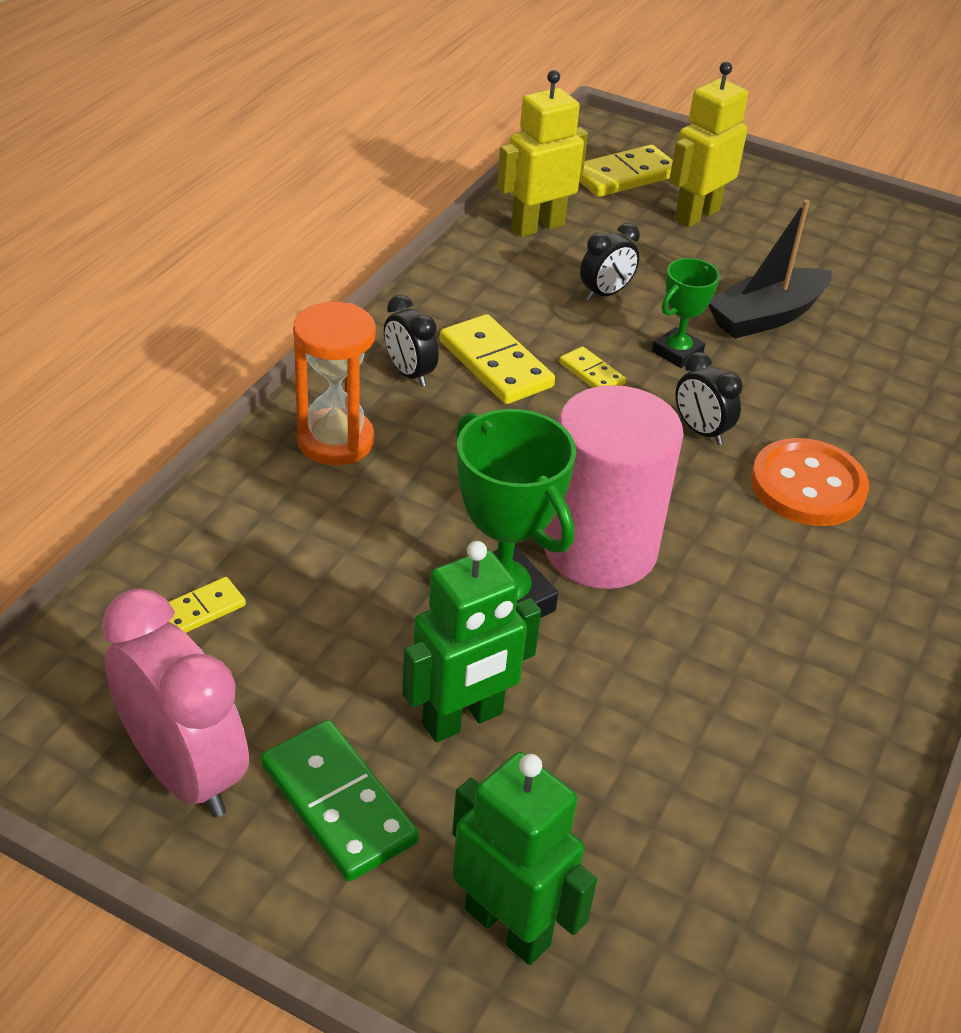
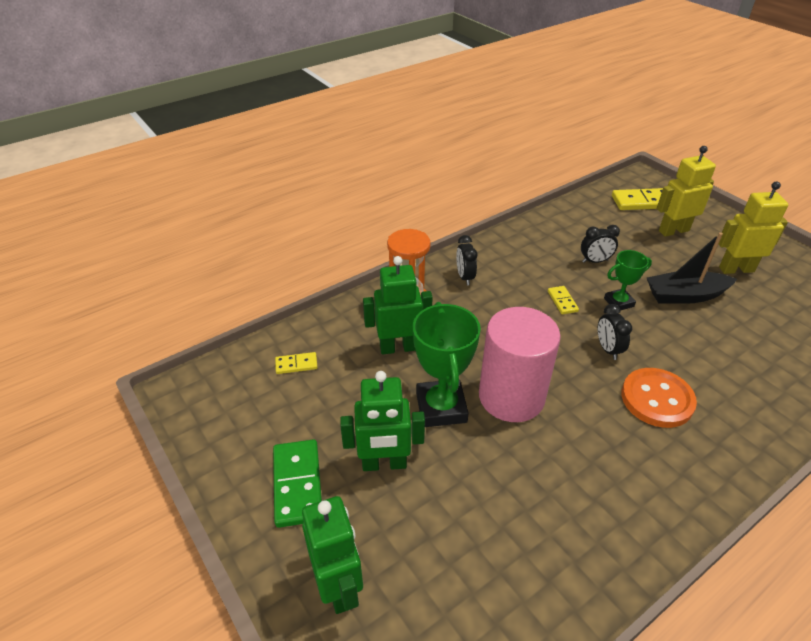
camera: 30 degrees right, 0 degrees up
pink clock [102,589,249,818] -> none
yellow domino [439,314,555,404] -> none
yellow robot [497,70,588,237] -> yellow robot moved to [719,181,788,274]
none -> green robot [363,256,433,354]

